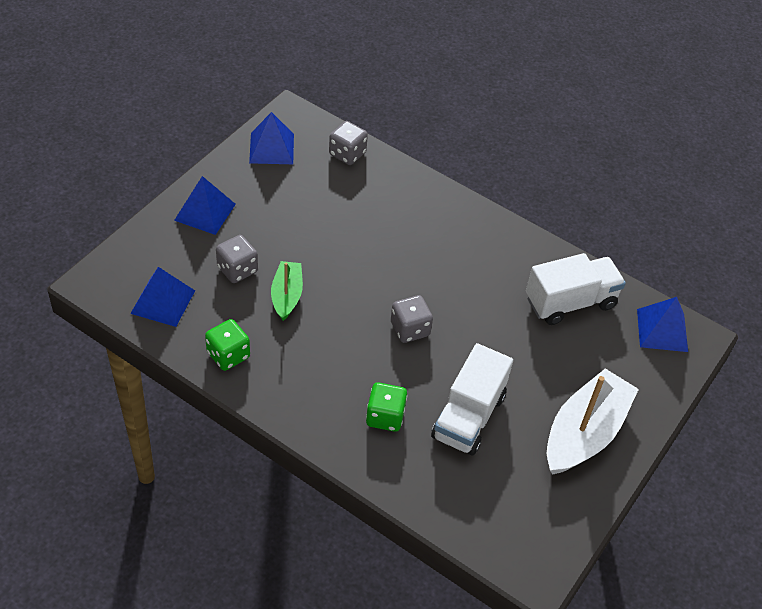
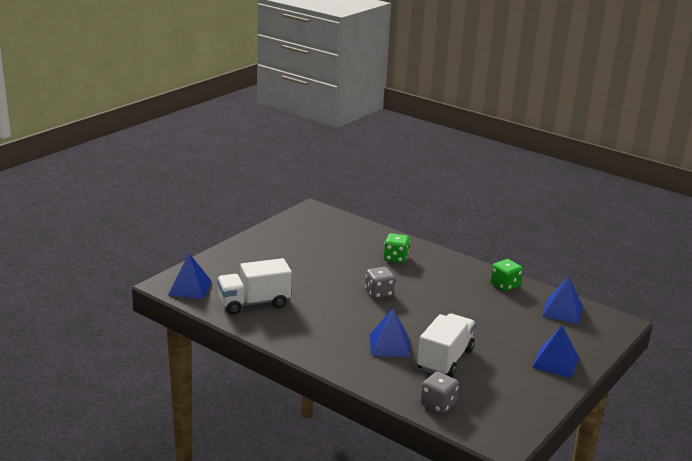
camera: 175 degrees left, 25 degrees down
grey dice [216,235,258,283] -> none
blue pyramid [249,112,294,164] -> blue pyramid moved to [370,308,411,357]
green boat [271,261,303,321] -> none
white truck [431,343,513,456] -> white truck moved to [418,313,476,377]
white boat [547,369,639,475] -> none

